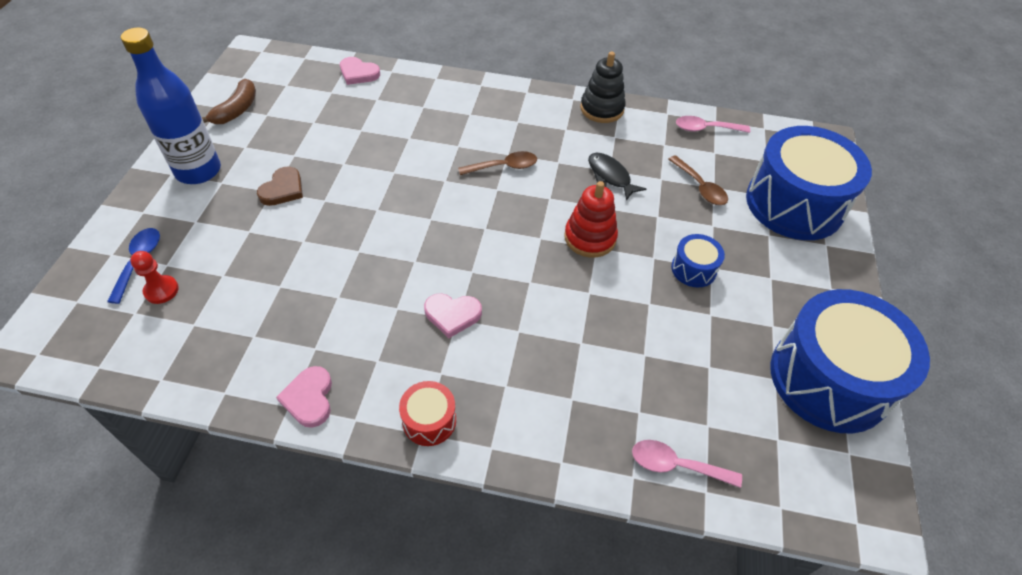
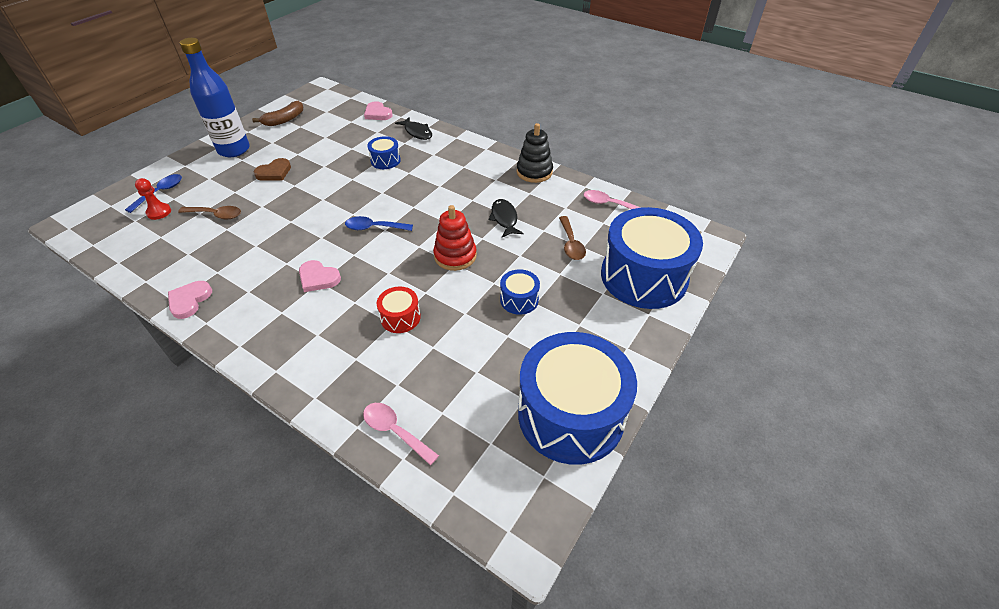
camera: 25 degrees right, 5 degrees down
red drum [399,381,456,446] -> red drum moved to [377,287,421,333]
brown spoon [458,151,537,175] -> brown spoon moved to [178,206,241,219]
none -> blue spoon [345,216,413,231]
none -> blue drum [367,136,401,169]
none -> black fish [395,117,432,140]

